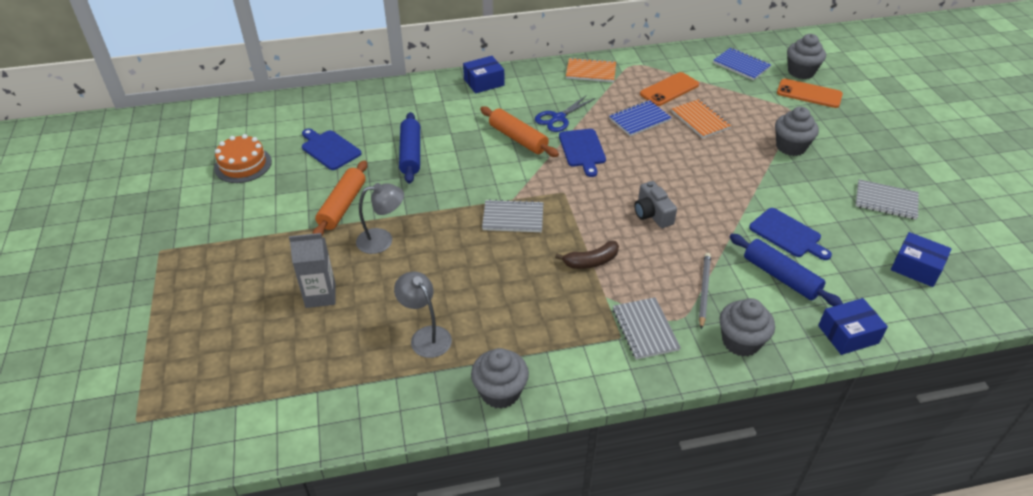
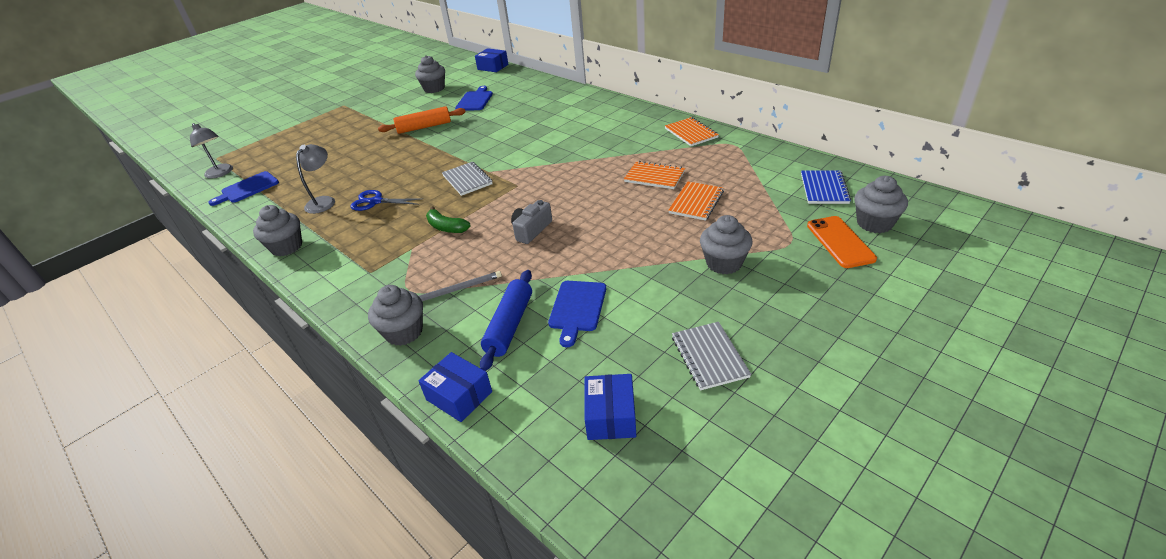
camera: 60 degrees right, 5 degrees down
orange cake [214,134,272,183] -> grey cupcake [415,55,445,93]
grey carton [289,233,336,308] -> none
grey lamp [356,183,404,254] -> grey lamp moved to [190,123,233,179]
blue rolling pin [399,112,420,184] -> none
blue box [463,56,505,94] -> blue box moved to [475,48,509,72]
orange rolling pin [480,106,559,157] -> none
blue scissors [535,95,594,132] -> blue scissors moved to [351,190,423,211]
brown banana [555,241,619,269] -> green banana [426,206,471,233]
blue cutting board [559,129,606,177] -> blue cutting board moved to [208,171,279,206]
blue notebook [609,100,672,136] -> orange notebook [624,161,685,189]
grey notebook [613,297,681,360] -> none
orange phone [640,72,699,106] -> none

